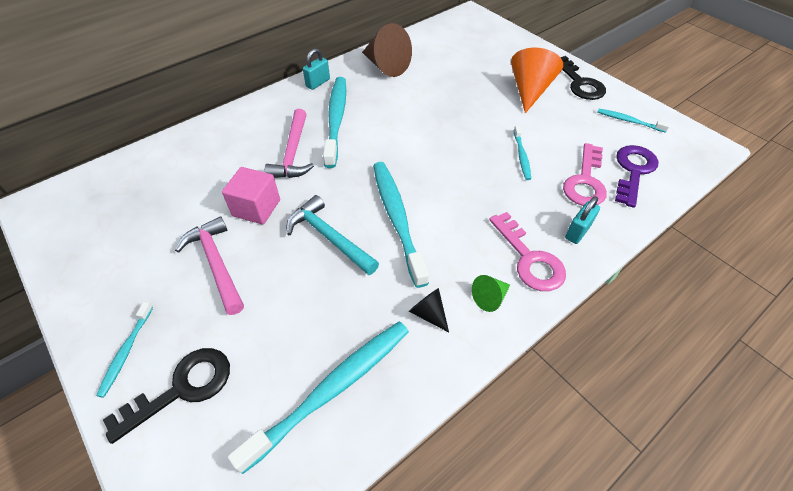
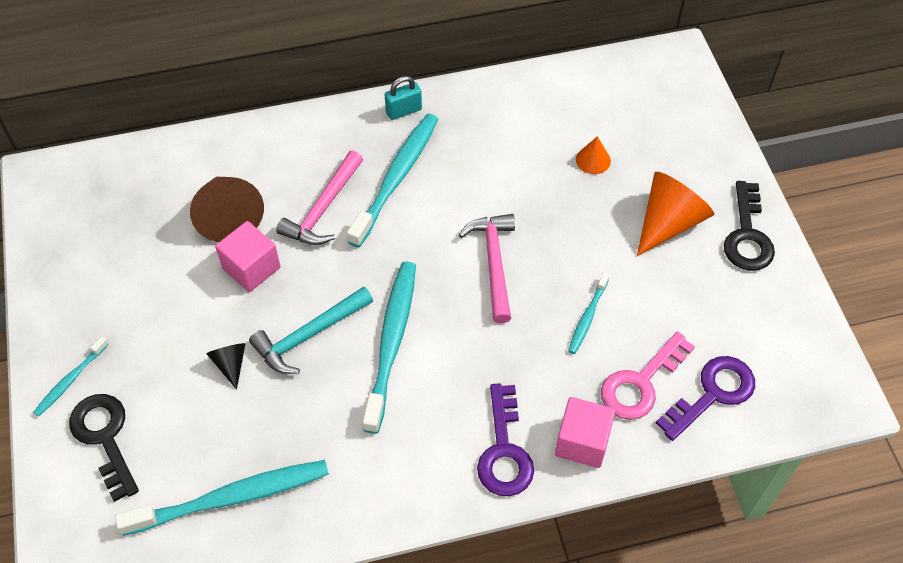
camera: 25 degrees right, 5 degrees up
black key [103,348,230,444] -> black key turned 105 degrees counterclockwise [69,394,139,502]
pink hammer [175,216,244,315] -> pink hammer moved to [459,214,515,324]
turquoise hammer [286,195,379,275] -> turquoise hammer turned 105 degrees counterclockwise [249,286,373,374]
brown cone [362,23,412,77] -> brown cone moved to [190,177,264,242]
black cone [409,288,449,332] -> black cone moved to [207,343,245,390]
green cone [472,275,510,312] -> none
pink key [489,212,566,291] -> purple key [477,383,534,496]
turquoise padlock [565,196,600,244] -> pink cube [555,397,615,468]
turquoise toothbrush [598,109,670,133] -> none
none -> orange cone [576,136,611,174]

